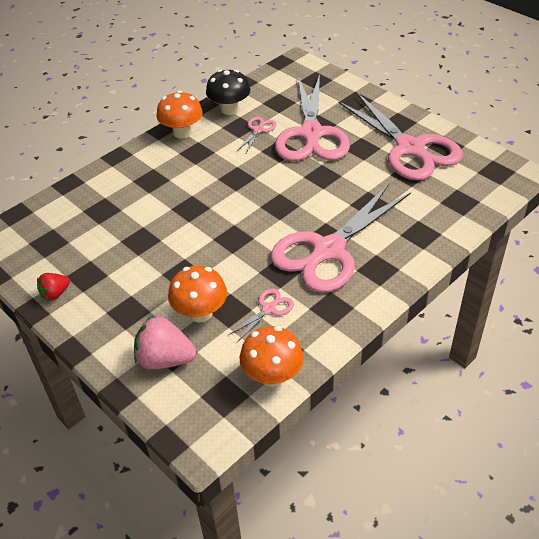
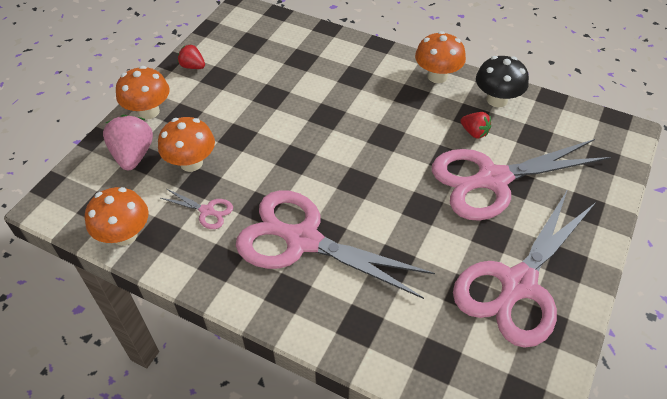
camera: 70 degrees right, 5 degrees up
pink scissors [237,117,277,153] -> red strawberry [461,112,491,139]
none -> orange mushroom [116,66,170,119]

